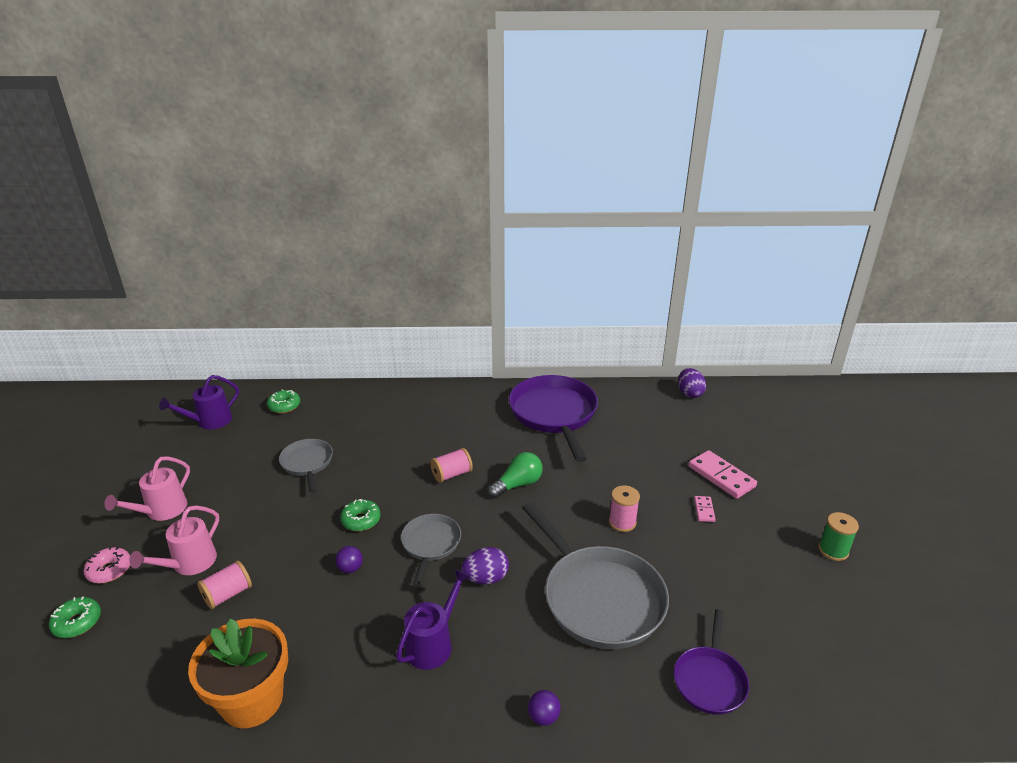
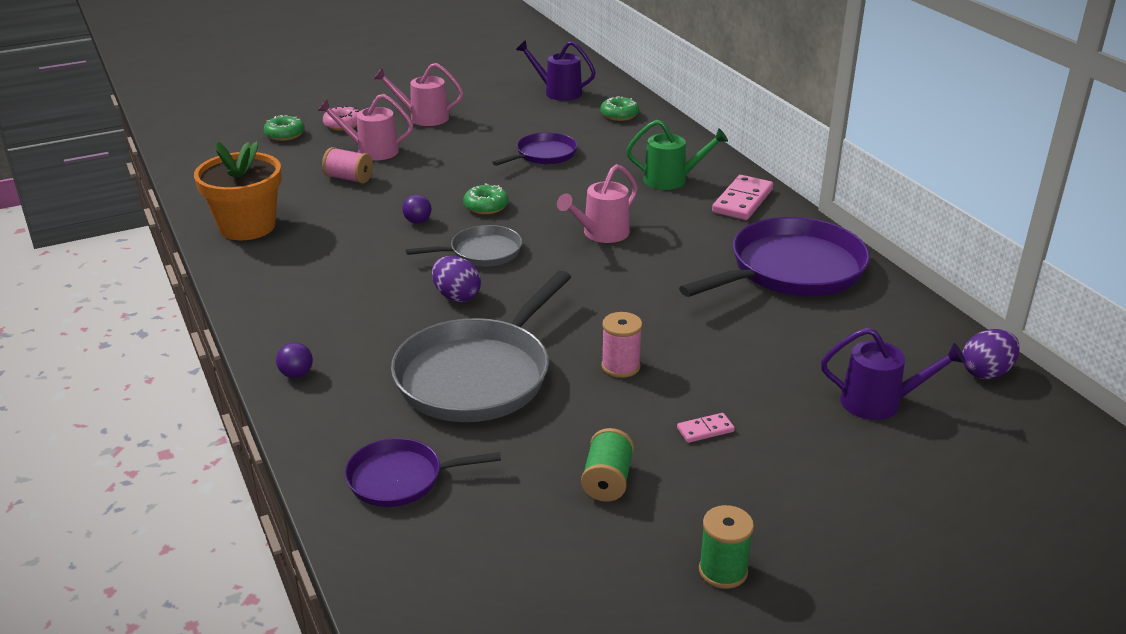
camera: 65 degrees right, 0 degrees up
grey pan [279,439,333,493] -> purple pan [492,132,577,166]
purple watering can [396,569,470,670] -> purple watering can moved to [821,328,965,420]
pink spool [430,448,473,483] -> pink watering can [557,164,638,243]
green light bulb [487,452,543,498] -> none
pink domino [689,450,757,499] -> pink domino moved to [712,175,773,220]
none -> green spool [581,428,634,502]
none -> green watering can [626,120,728,190]

